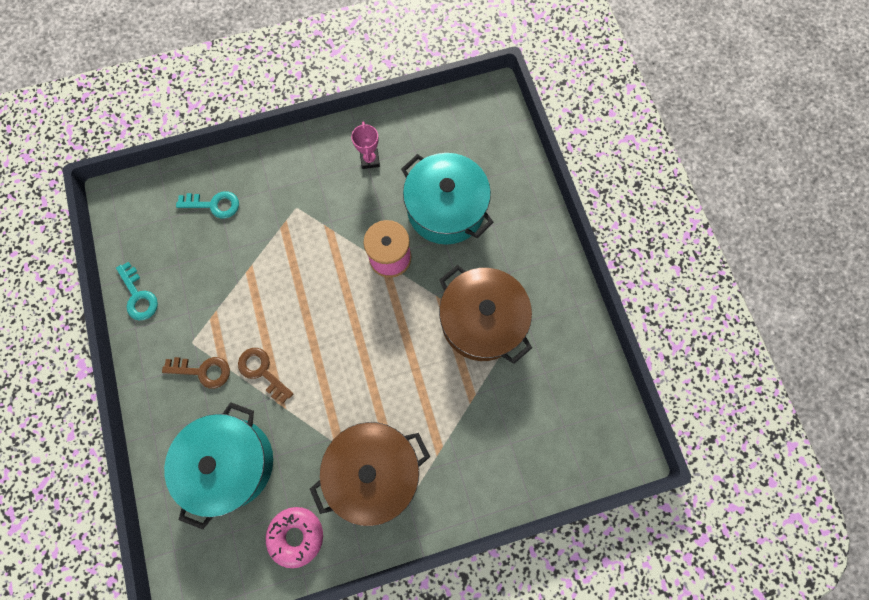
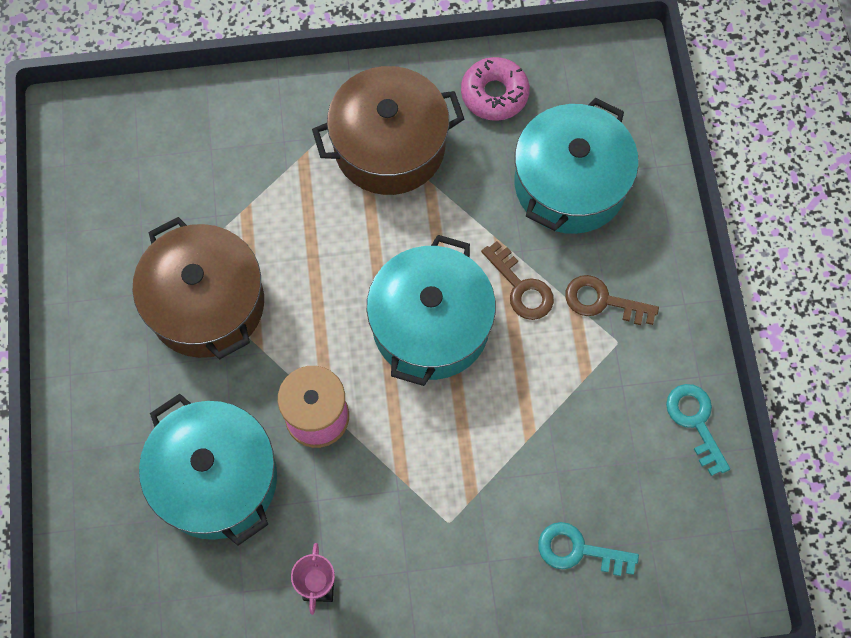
camera: 170 degrees left, 5 degrees down
none -> turquoise pot [367,235,496,386]

